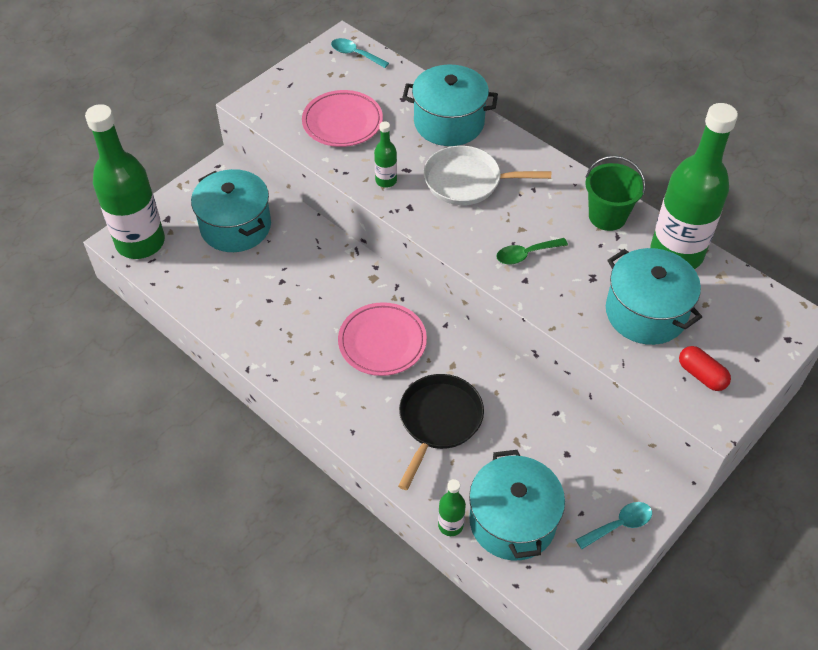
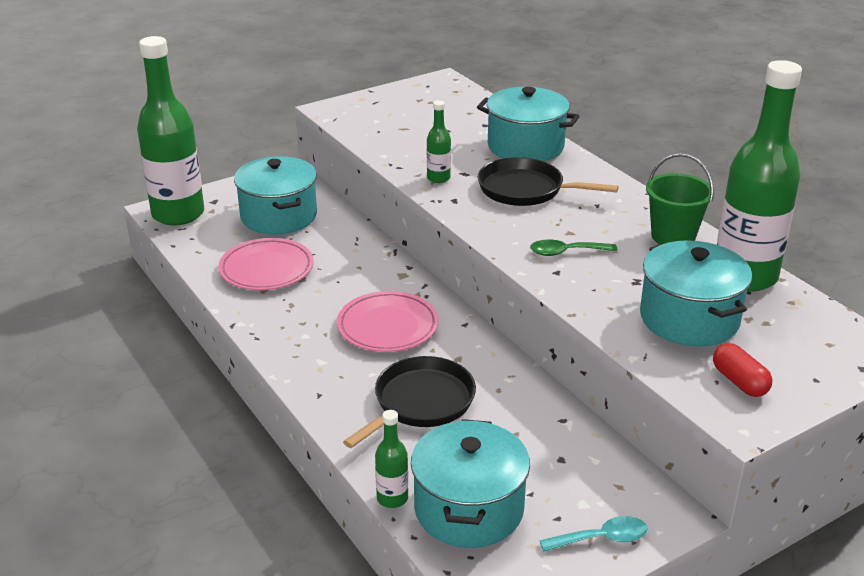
camera: 15 degrees right, 20 degrees down
pink plate [302,90,383,147] -> pink plate moved to [218,238,314,290]
turquoise spoon [331,38,389,68] -> none
white pan [424,146,551,205] -> black pan [477,157,619,206]

